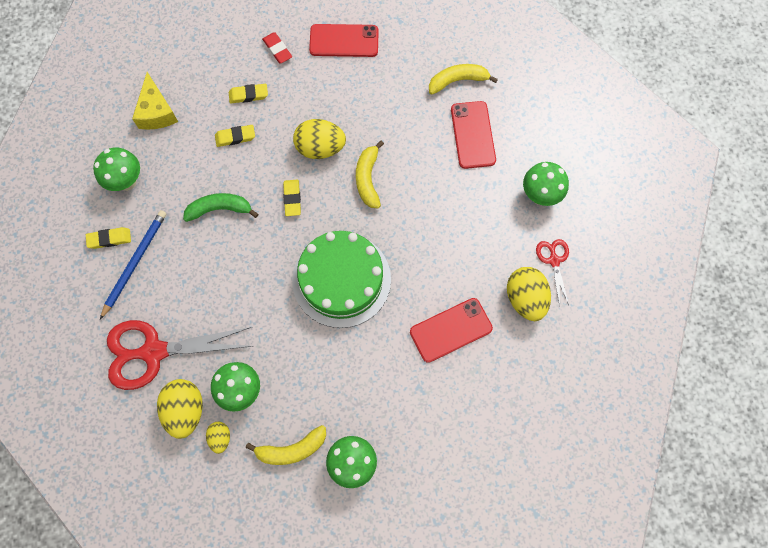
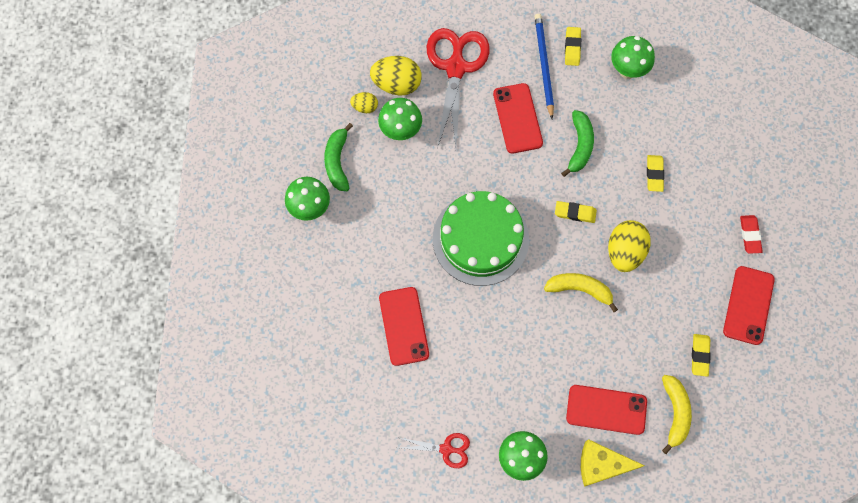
camera: 105 degrees right, 0 degrees up
blue pencil [100,210,166,319] -> blue pencil turned 135 degrees counterclockwise [534,14,554,119]
yellow cheese [132,72,178,130] -> yellow cheese moved to [581,439,645,487]
yellow eraser [229,84,268,103] -> yellow eraser moved to [692,334,711,377]
yellow banana [246,425,326,465] -> green banana [324,123,353,191]
red eraser [262,32,292,63] -> red eraser turned 75 degrees counterclockwise [740,215,763,254]
yellow egg [507,267,551,321] -> none
none -> red phone [493,83,543,154]

